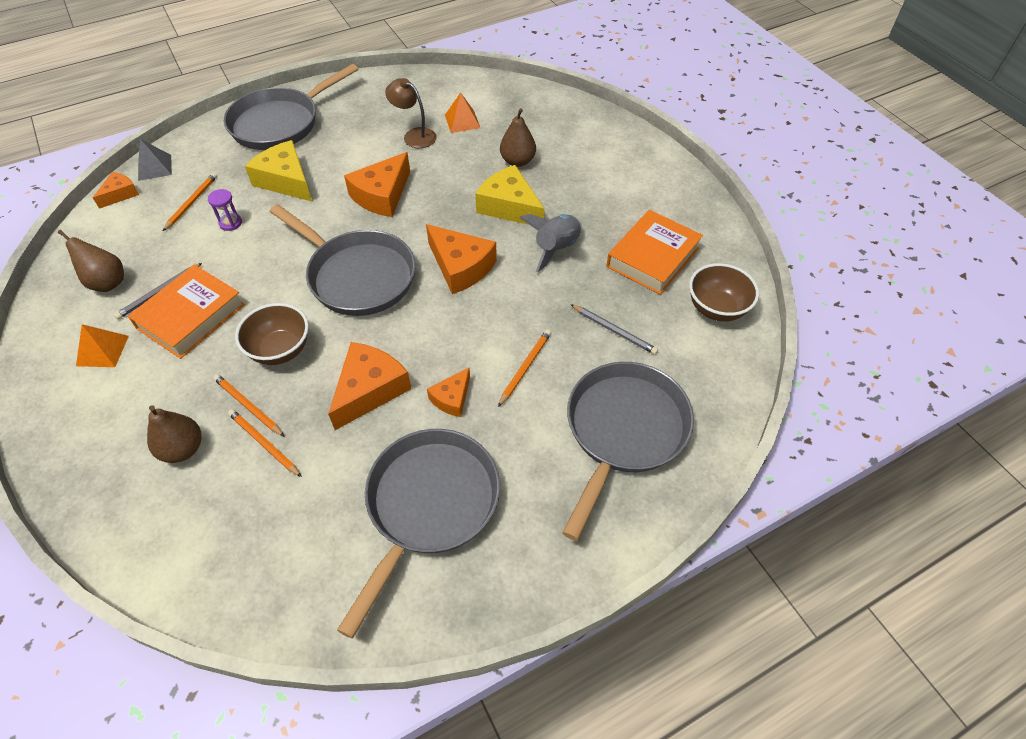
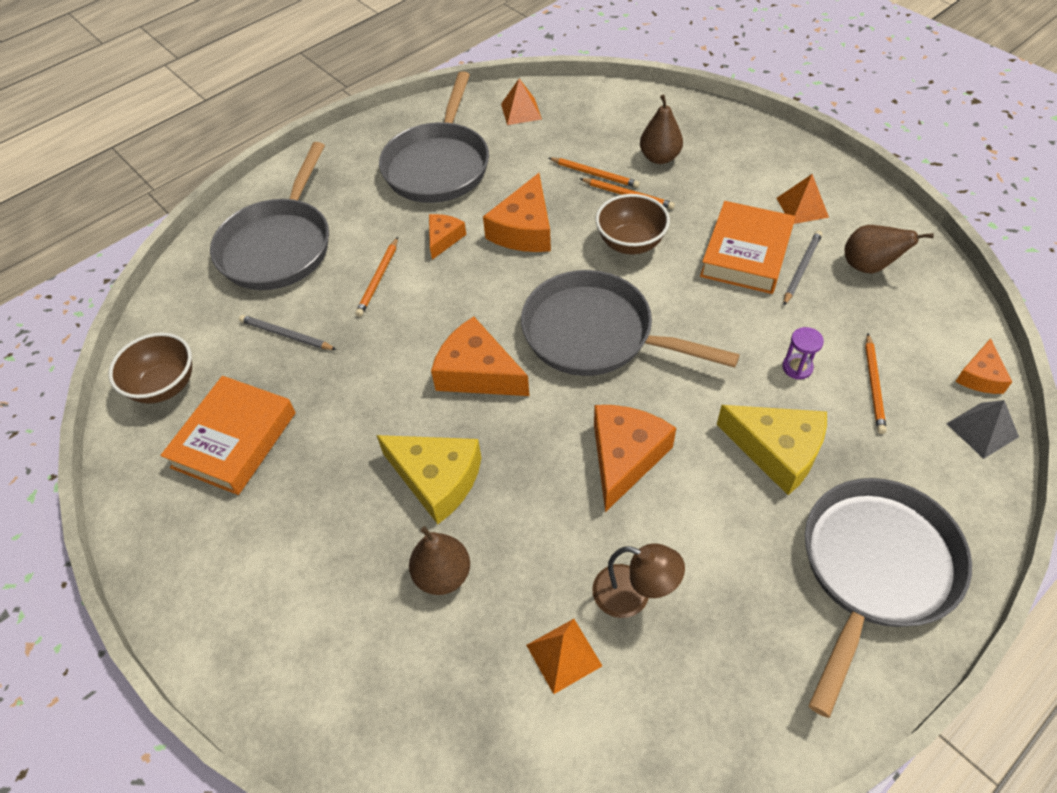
camera: 170 degrees right, 0 degrees up
grey rocket [519,214,582,272] -> none
none -> orange pyramid [501,79,542,125]

